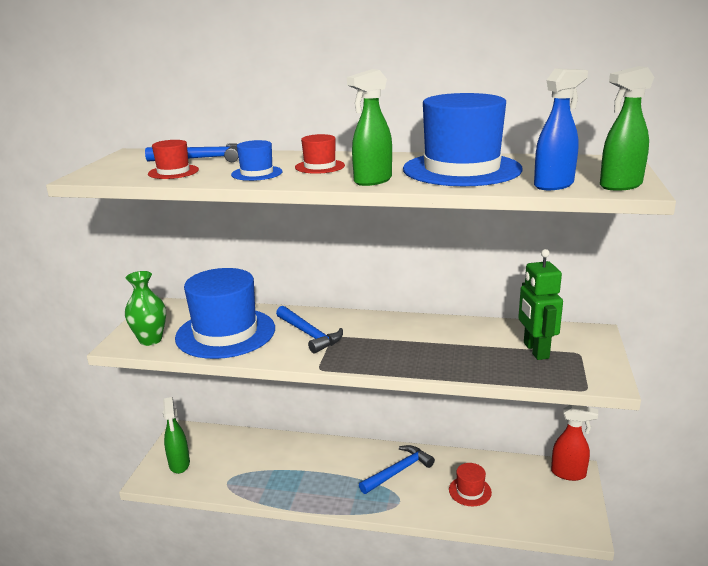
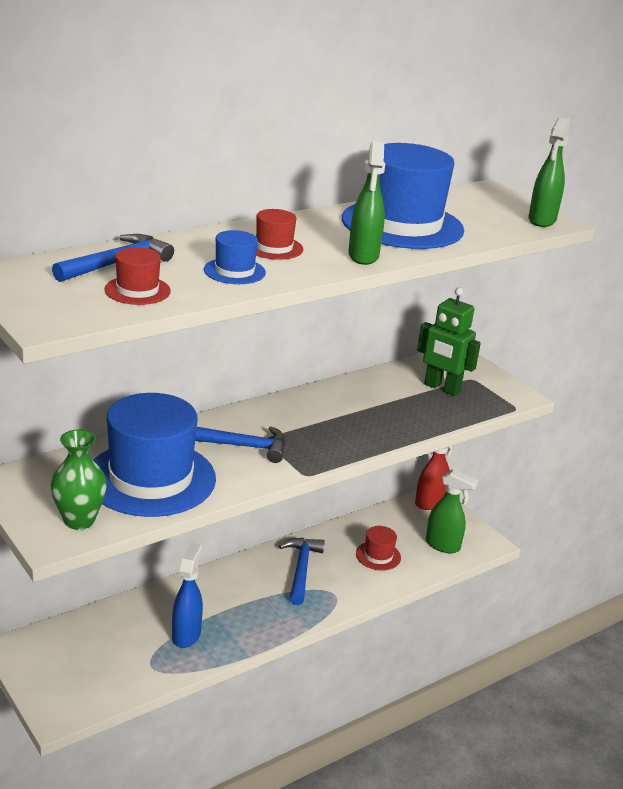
camera: 50 degrees left, 5 degrees up
green spray bottle [163,397,190,474] -> green spray bottle moved to [426,469,478,553]
blue spray bottle [534,69,588,190] -> blue spray bottle moved to [172,543,203,648]

